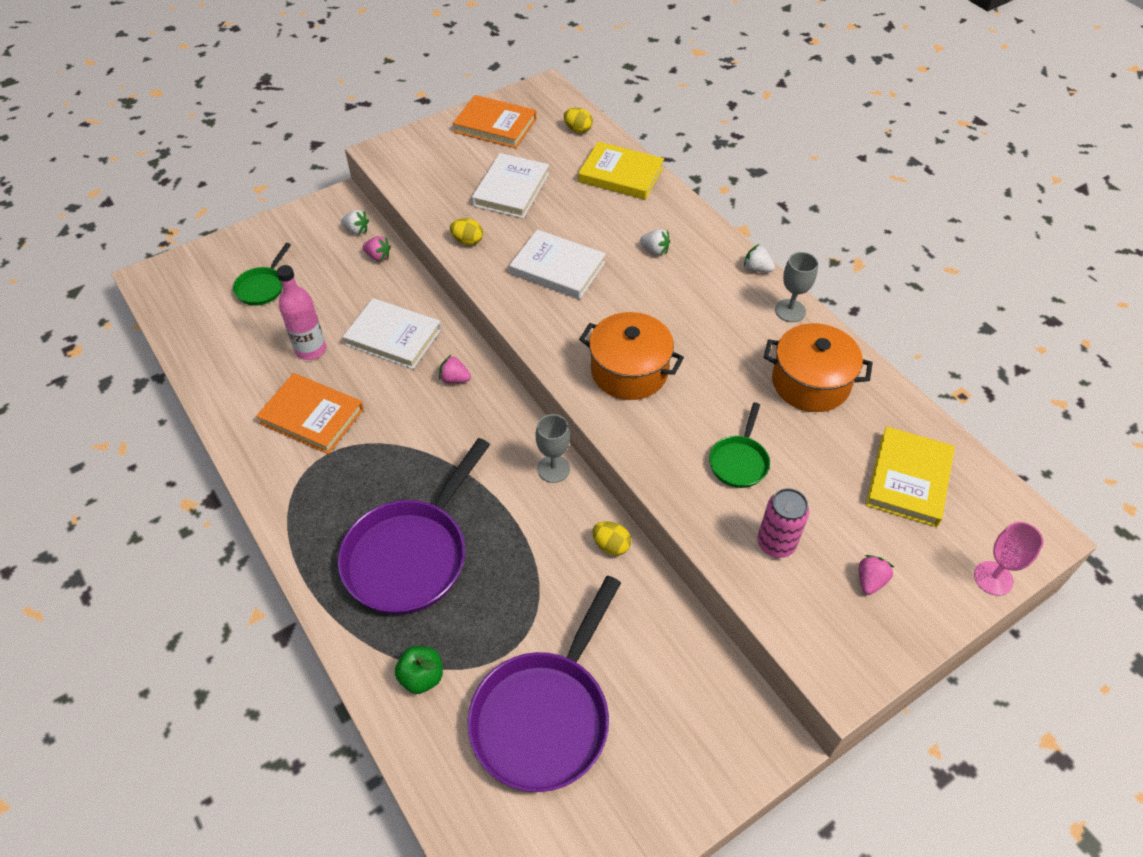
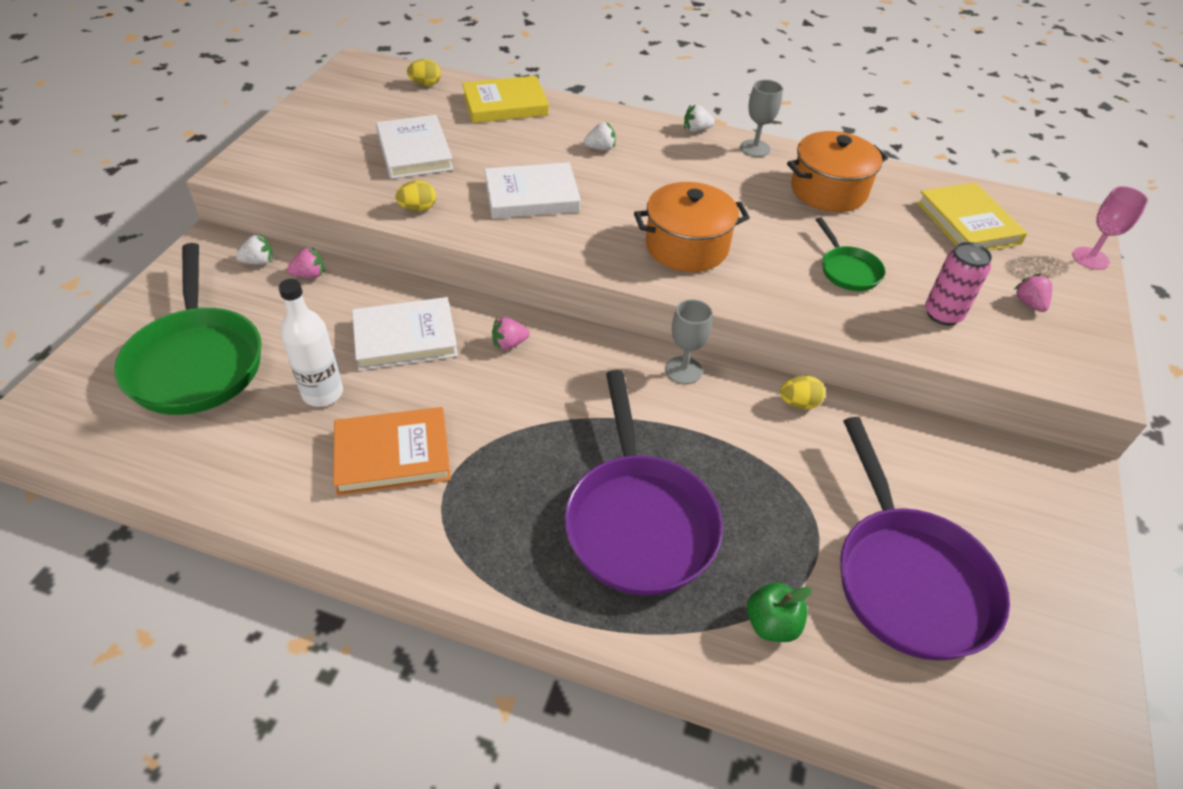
camera: 40 degrees left, 5 degrees down
green pan [233,243,291,306] -> green pan [114,243,262,415], size x2.05
pink bottle [277,265,326,360] -> white bottle [278,279,343,407]
orange book [453,95,536,148] -> none

